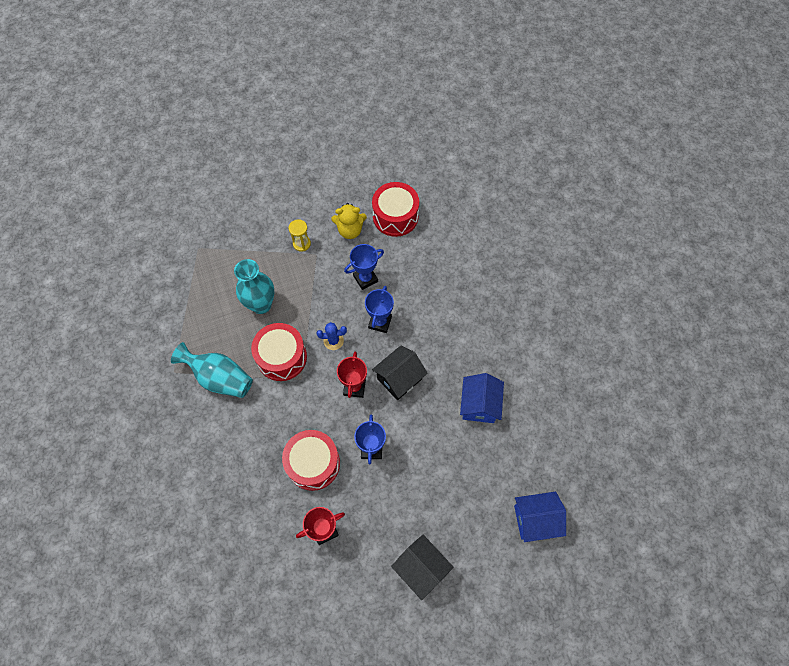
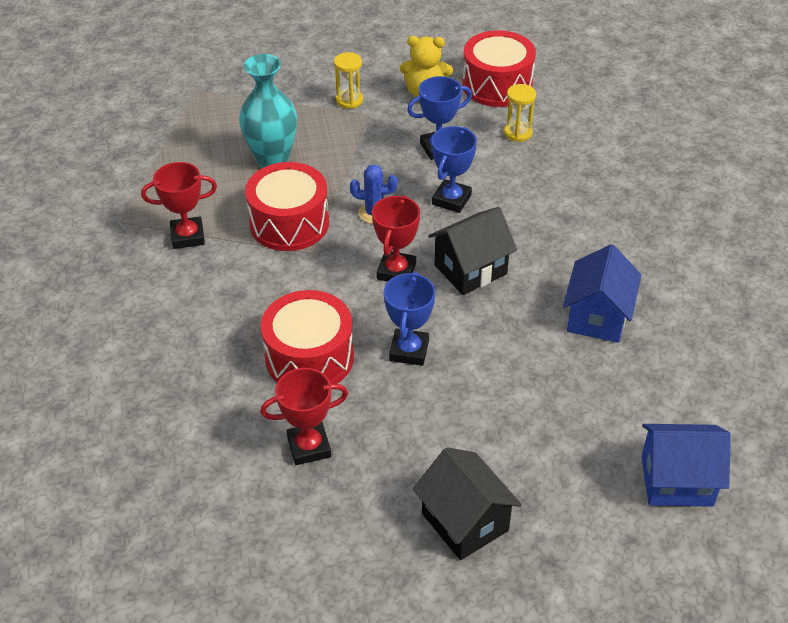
camera: 10 degrees right, 20 degrees down
turquoise vase [171,342,253,398] -> red trophy [141,162,217,249]
none -> yellow hourglass [504,84,536,142]

